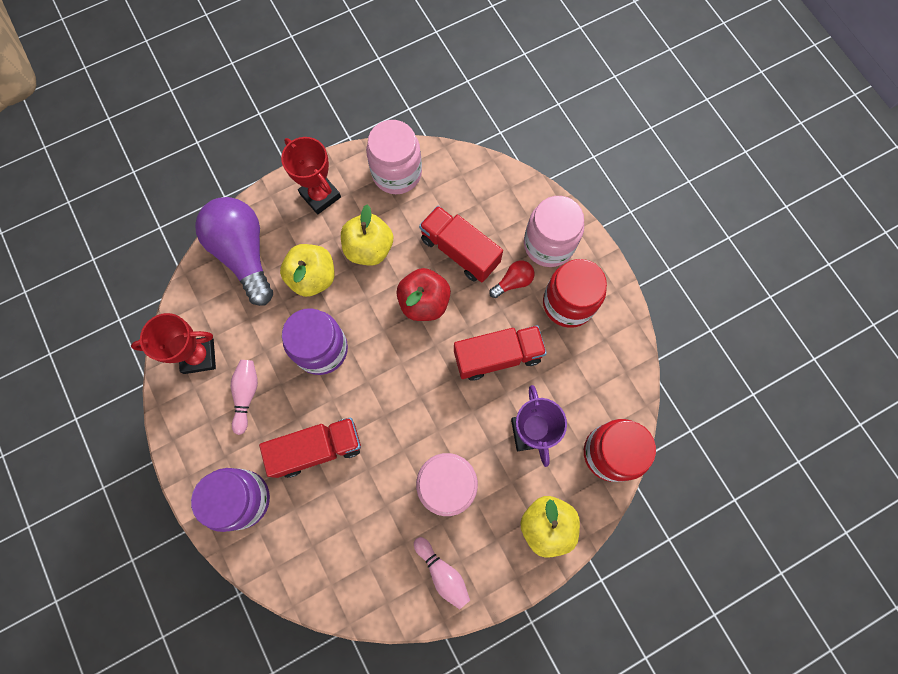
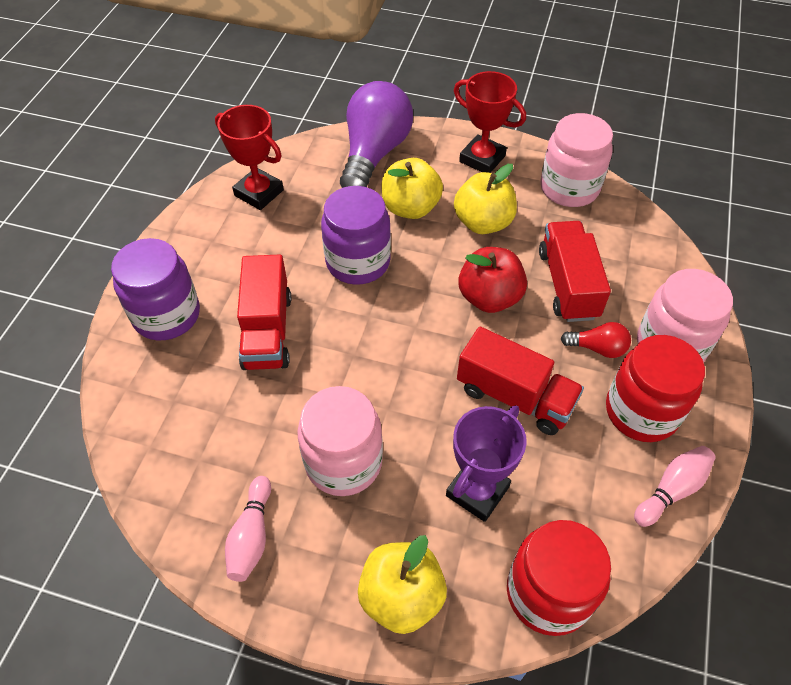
camera: 45 degrees right, 20 degrees down
pink bowling pin [231,360,258,435] -> pink bowling pin moved to [634,446,716,527]
red truck [259,417,361,478] -> red truck turned 60 degrees clockwise [237,254,291,370]
red trophy [281,137,341,215] -> red trophy turned 60 degrees counterclockwise [454,71,526,173]

